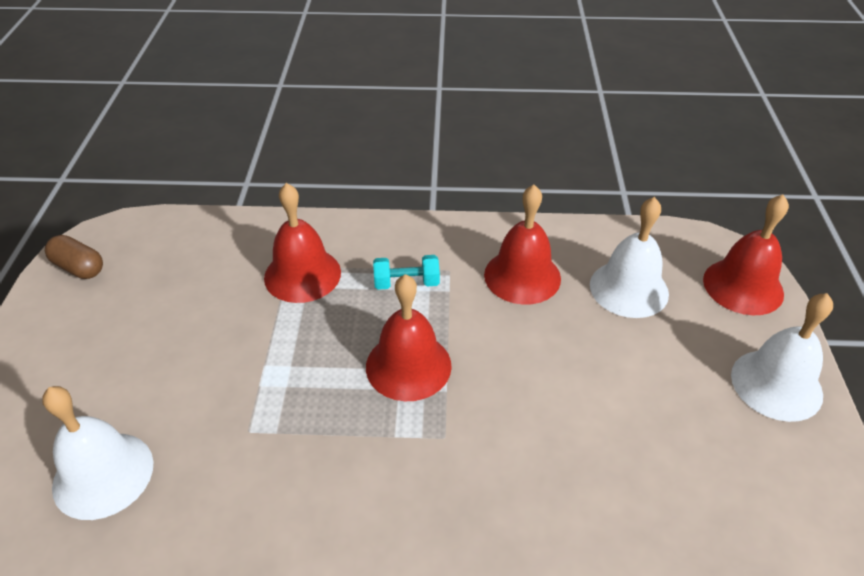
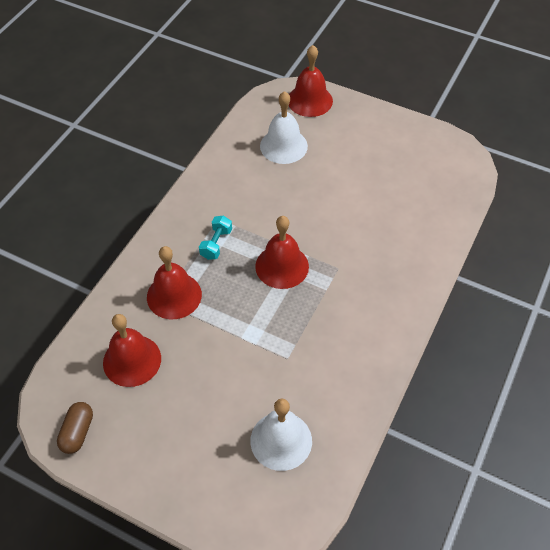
camera: 65 degrees left, 10 degrees up
brown capsule [45,235,103,279] -> brown capsule turned 45 degrees counterclockwise [57,402,93,454]
red bell [484,185,561,305] -> red bell moved to [103,314,161,387]
white bell [731,293,833,422] -> none

